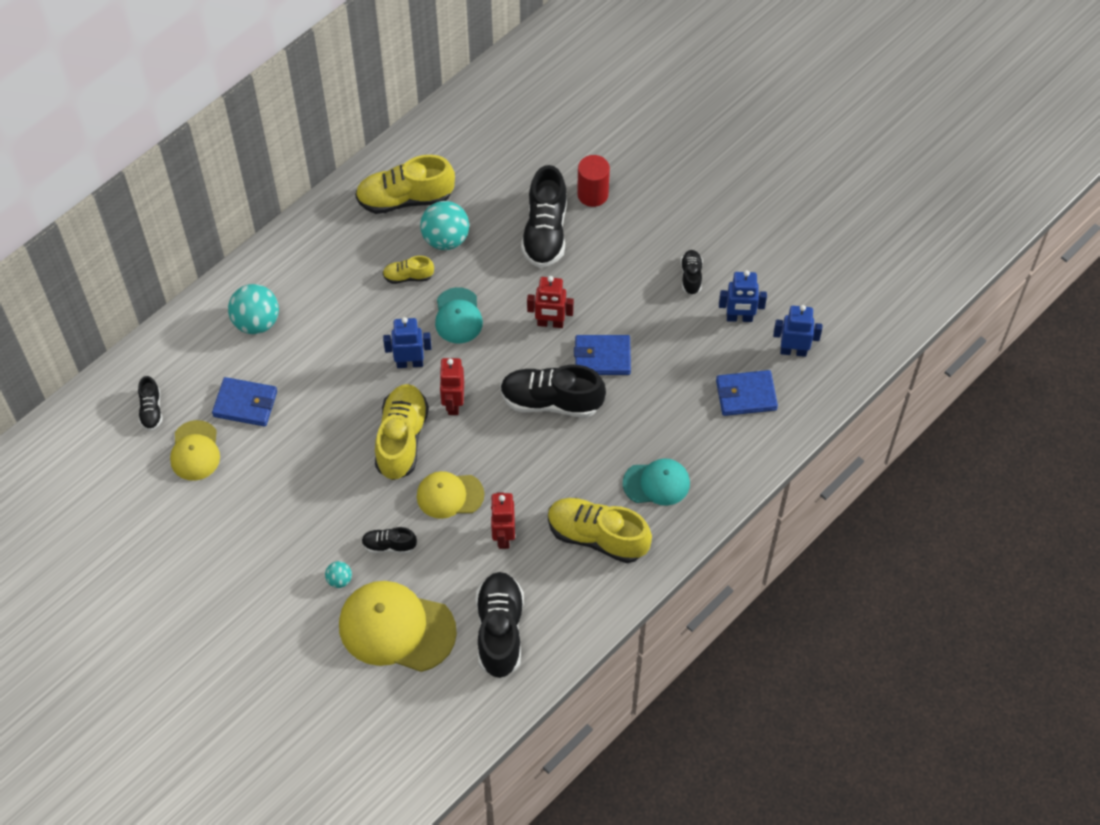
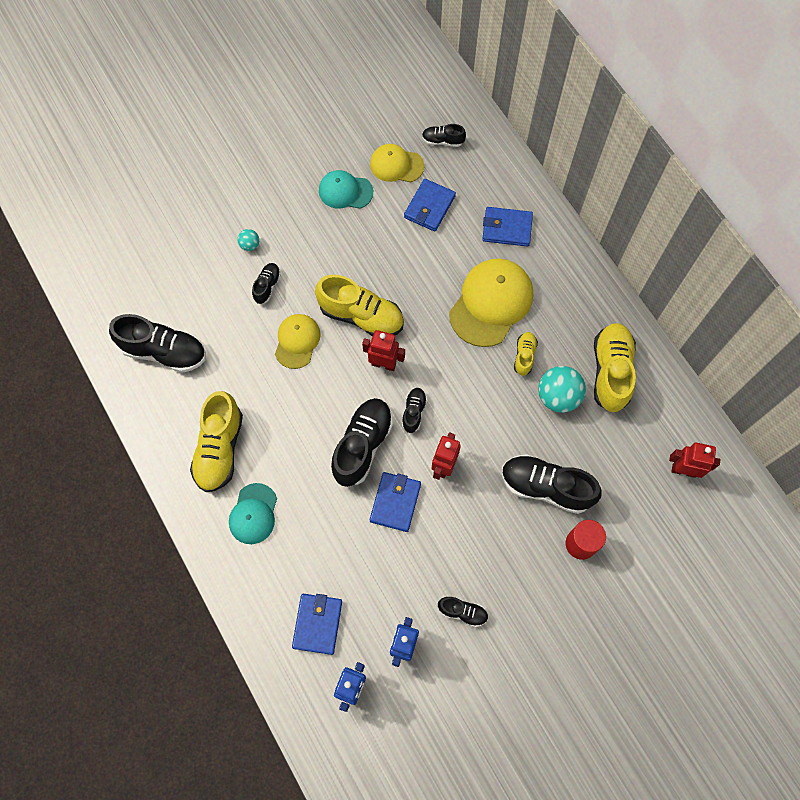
camera: 105 degrees right, 10 degrees up
turquoise ball [228,284,279,334] -> blue wallet [482,207,533,247]
yellow cap [339,581,457,672] -> yellow cap moved to [449,258,533,347]
blue robot [383,317,432,368] -> none
turquoise cap [435,287,483,343] -> turquoise cap moved to [319,170,373,209]
red robot [490,492,515,549] -> red robot moved to [669,443,720,478]
yellow shoe [548,498,652,563] -> yellow shoe turned 150 degrees clockwise [190,391,243,492]
none -> black shoe [402,388,427,433]

